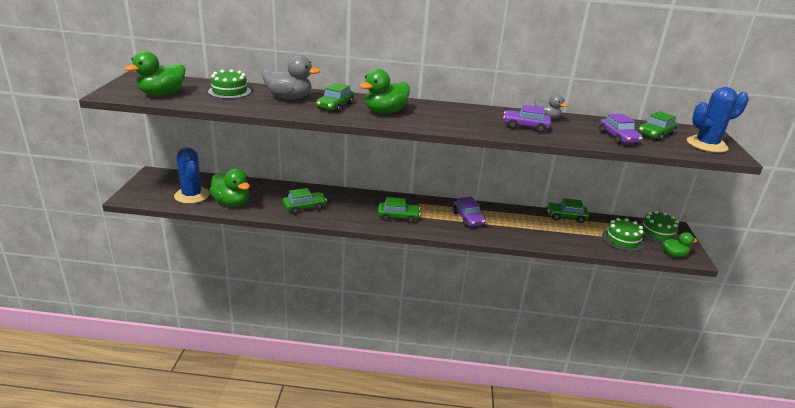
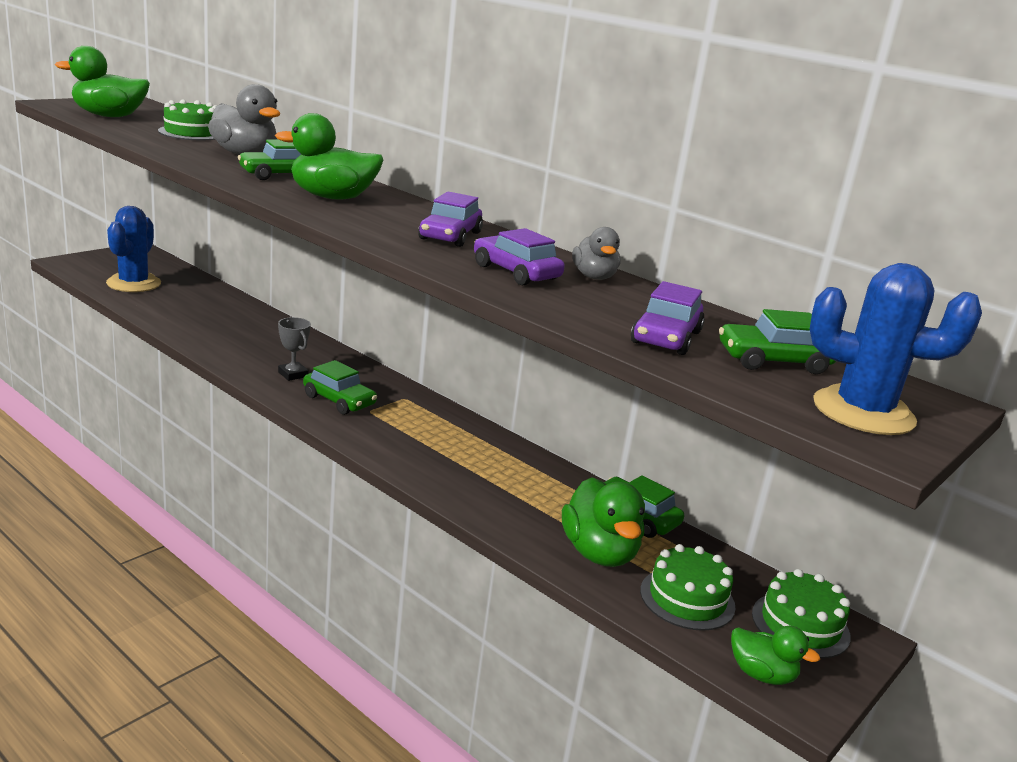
camera: 35 degrees right, 5 degrees down
green duck [209,169,250,206] -> green duck moved to [562,477,645,567]
green car [282,188,327,214] -> none
purple car [453,197,486,227] -> purple car moved to [418,191,483,247]
none -> grey trophy [278,317,311,381]

